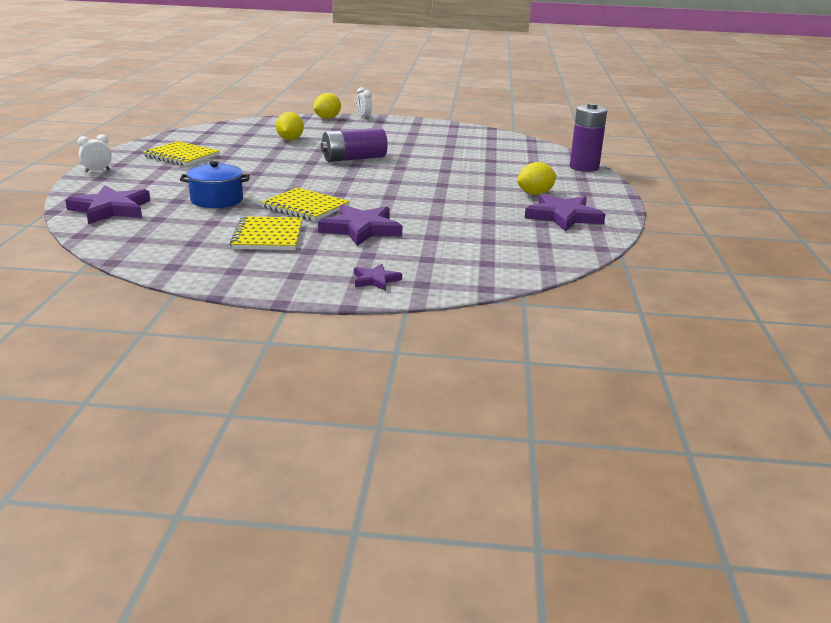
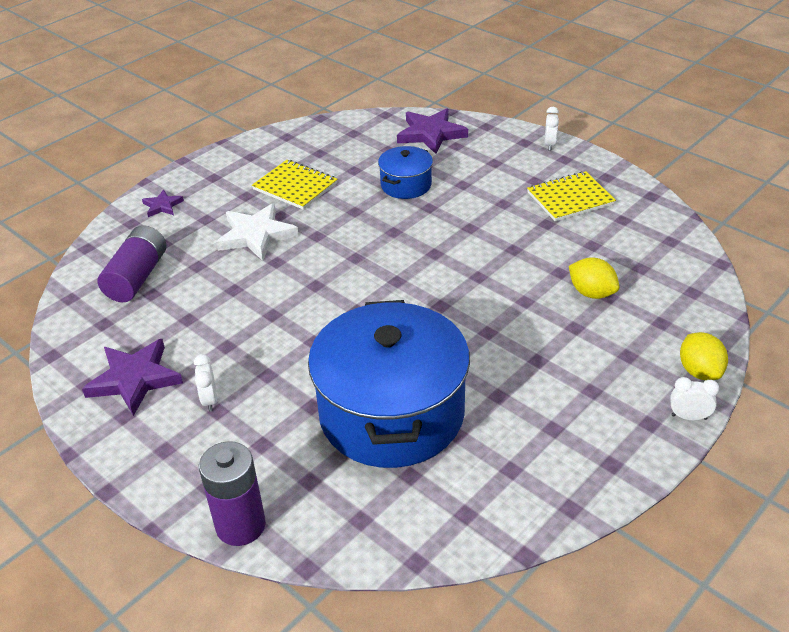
camera: 130 degrees right, 15 degrees up
yellow notebook [261,188,350,221] -> none
purple star [318,205,402,246] -> white star [216,203,299,261]
purple battery [321,128,388,162] -> purple battery moved to [98,225,167,302]
yellow lemon [517,162,557,195] -> white clock [194,354,217,412]
none -> blue pot [308,300,470,468]

